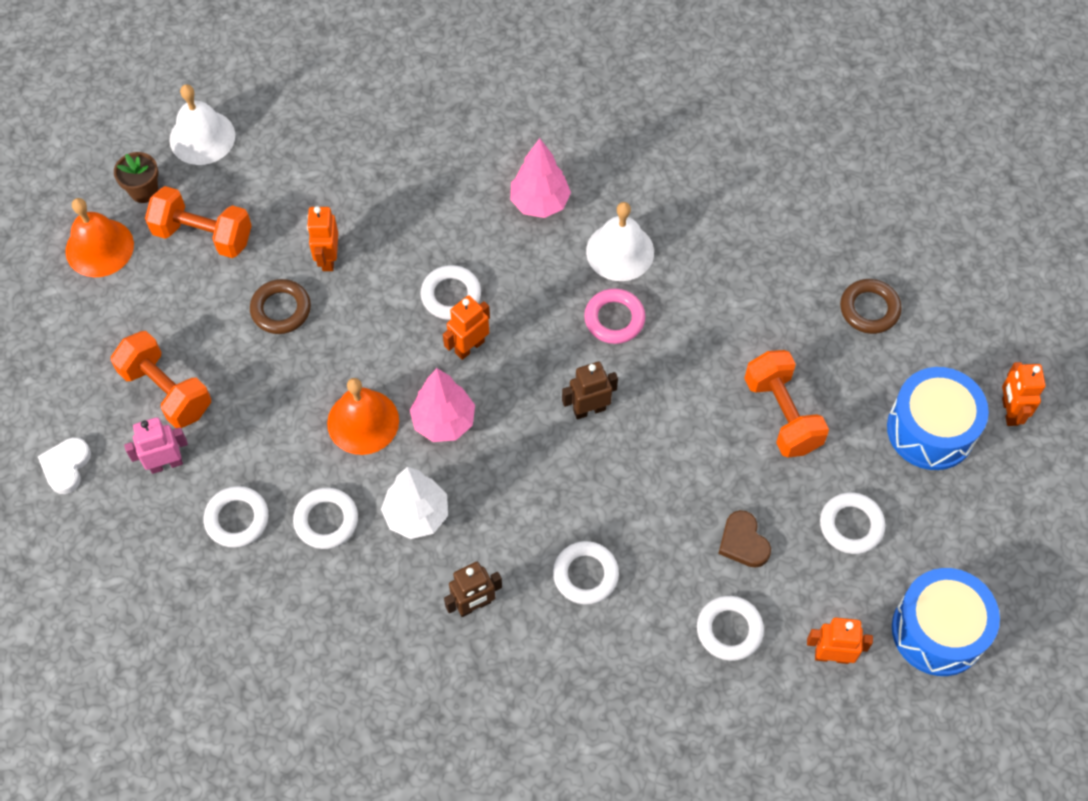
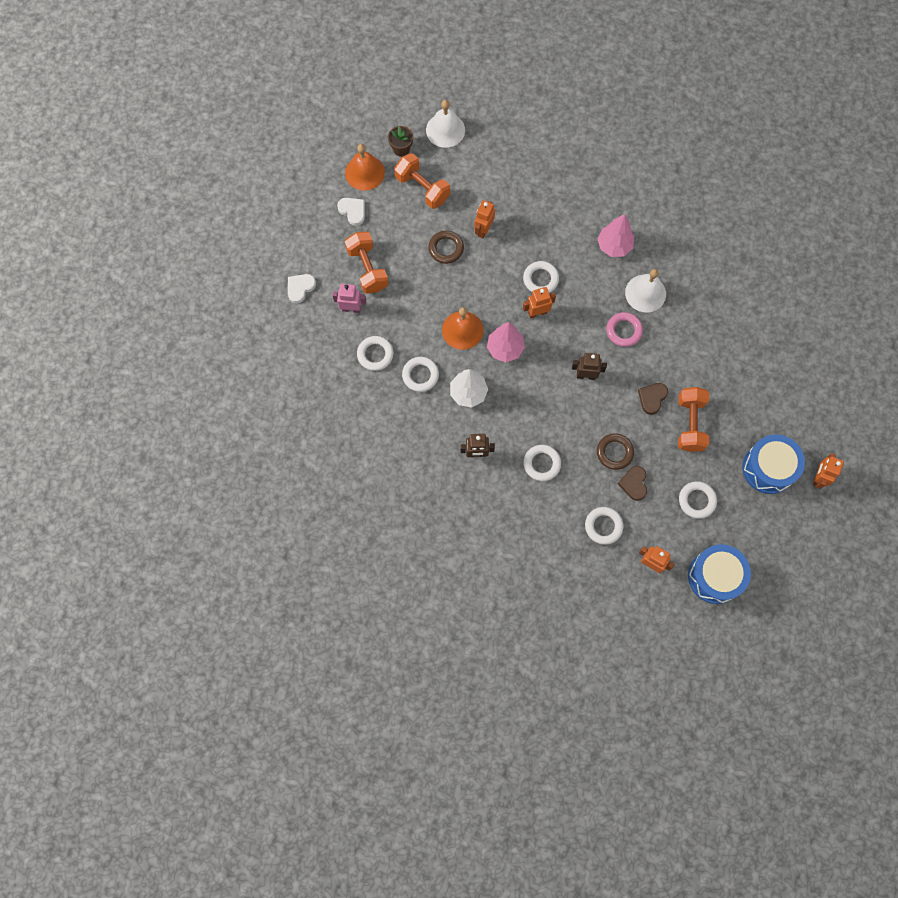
camera: 25 degrees right, 10 degrees up
brown ring [840,279,902,334] -> brown ring moved to [597,433,634,470]
none -> white heart [337,198,365,226]
none -> brown heart [638,383,668,415]

